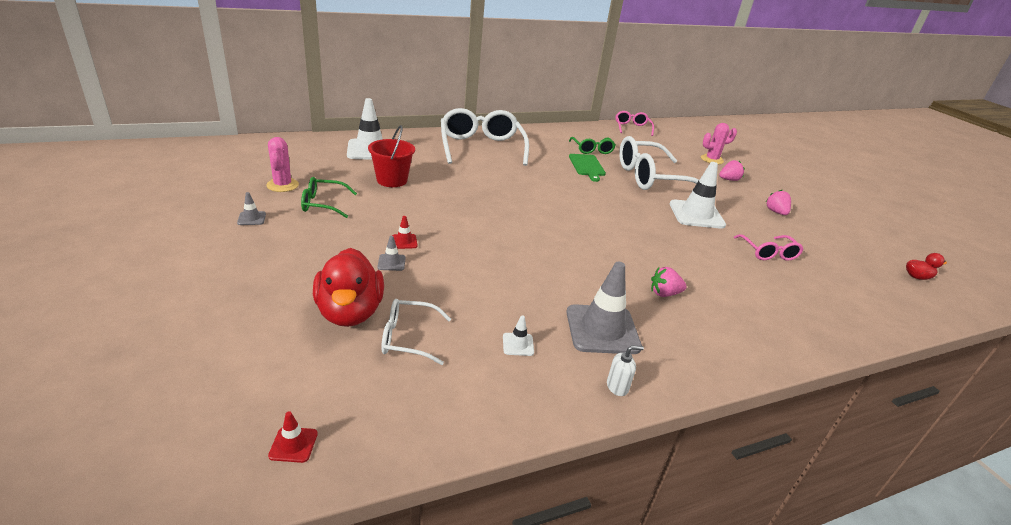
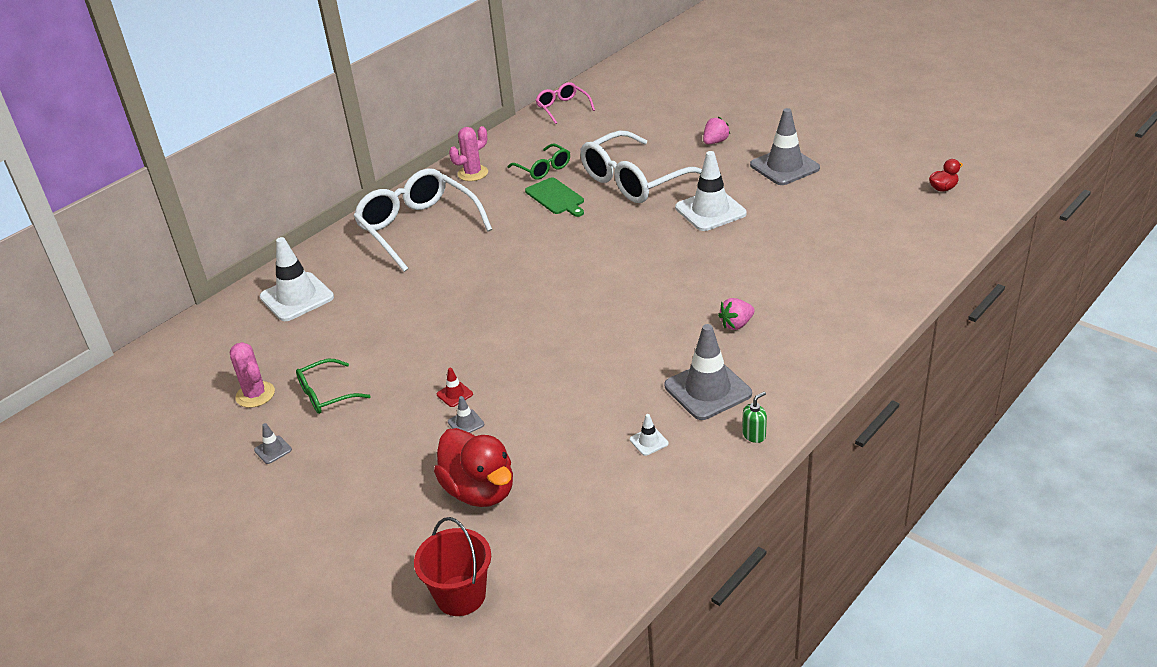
camera: 20 degrees left, 5 degrees up
red traffic cone [268,411,318,463] -> none
red bucket [368,125,415,187] -> red bucket moved to [414,517,491,616]
white glasses [382,299,451,365] -> none
white soap dispenser [607,345,644,396] -> green soap dispenser [742,392,767,443]
pink cactus [701,123,737,164] -> pink cactus moved to [449,126,488,181]
pink glasses [734,234,804,261] -> none
pink strawberry [766,190,791,215] -> grey traffic cone [750,108,820,185]

